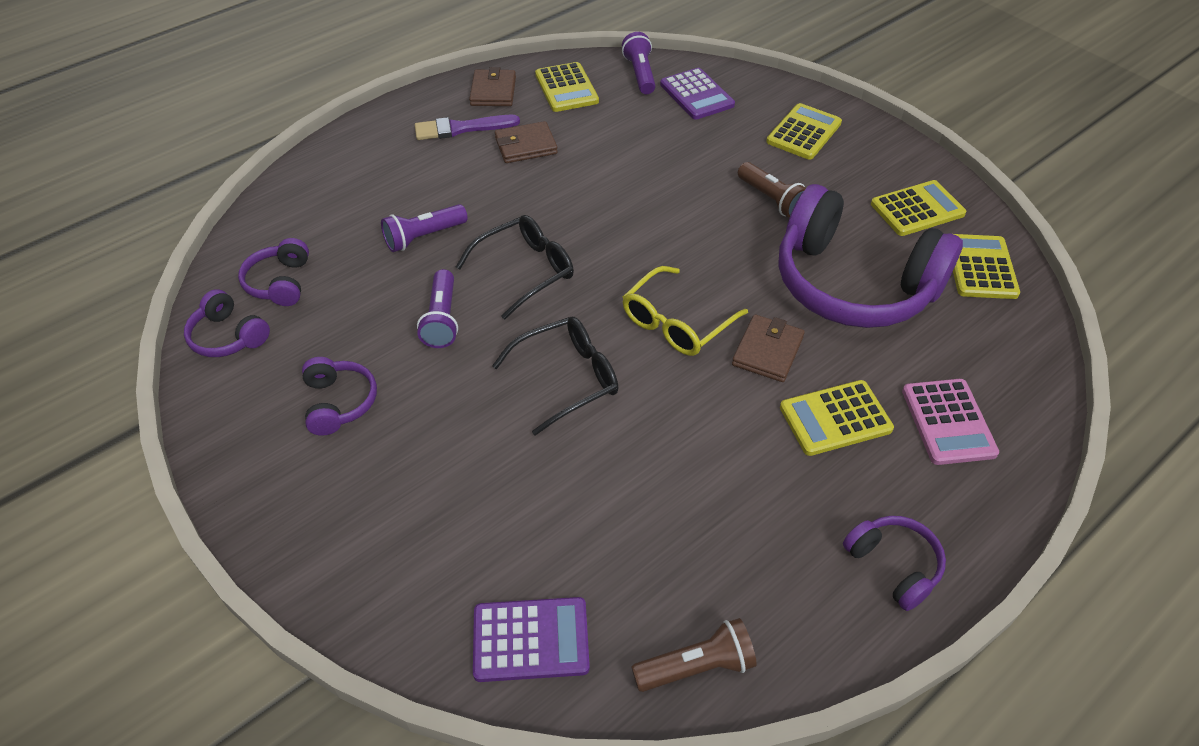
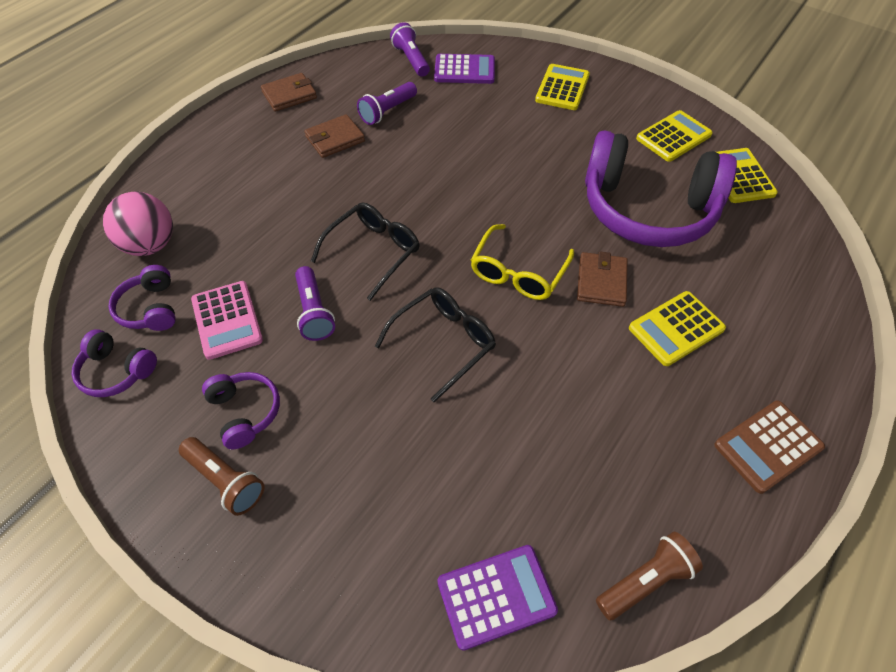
camera: 15 degrees left, 5 degrees up
purple flashlight [381,204,468,252] -> purple flashlight moved to [357,82,417,125]
purple brush [415,115,520,140] -> none
brown wallet [469,67,516,106] -> brown wallet turned 75 degrees clockwise [261,73,317,112]
yellow calculator [535,62,599,112] -> none
purple calculator [660,68,735,120] -> purple calculator turned 45 degrees counterclockwise [434,54,495,84]
brown flashlight [738,162,806,218] -> brown flashlight moved to [179,437,265,516]
purple headphones [843,516,946,611] -> brown calculator [714,401,825,494]
pink calculator [902,379,999,465] -> pink calculator moved to [191,281,263,360]
none -> pink ball [103,192,173,256]

